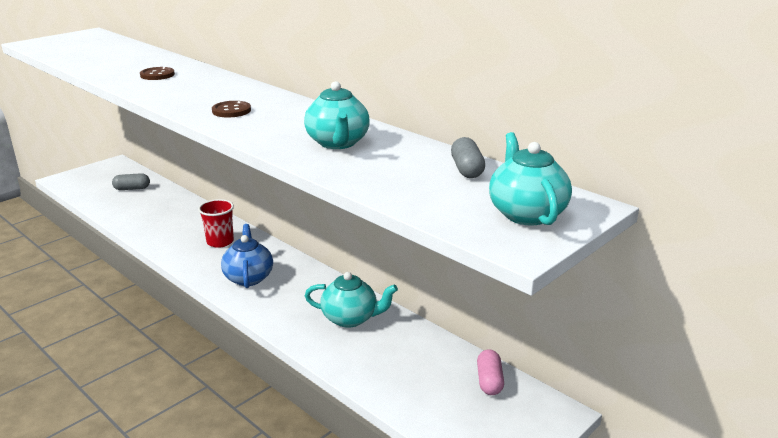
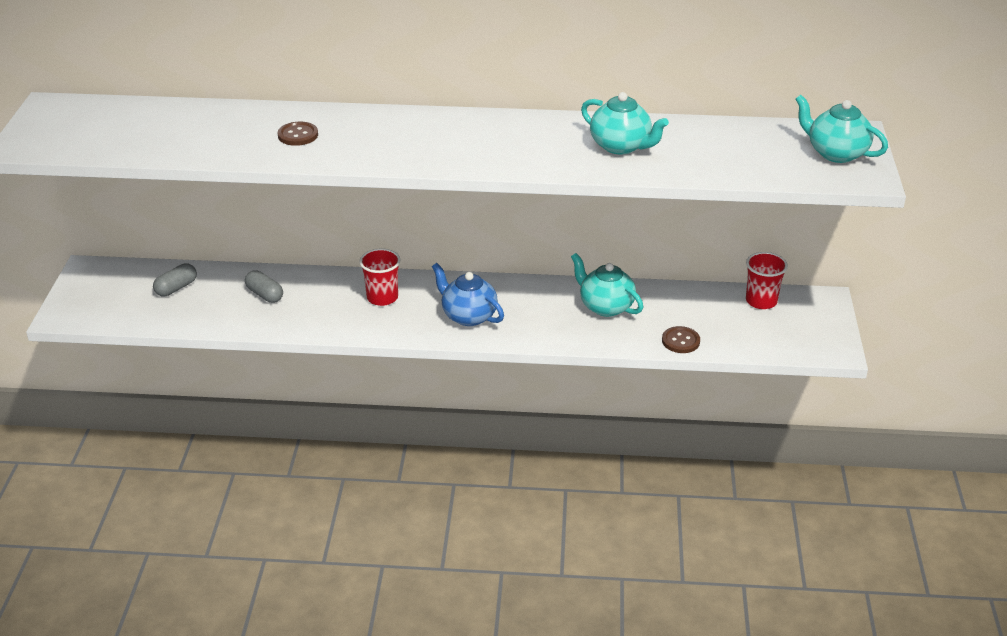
camera: 40 degrees left, 10 degrees up
brown button [212,101,251,118] -> brown button moved to [662,326,700,353]
turquoise teapot [305,272,398,328] -> turquoise teapot turned 105 degrees counterclockwise [571,253,643,317]
grey capsule [451,137,485,178] -> grey capsule moved to [245,270,283,303]
pink capsule [477,349,504,395] -> red cup [746,252,788,309]

